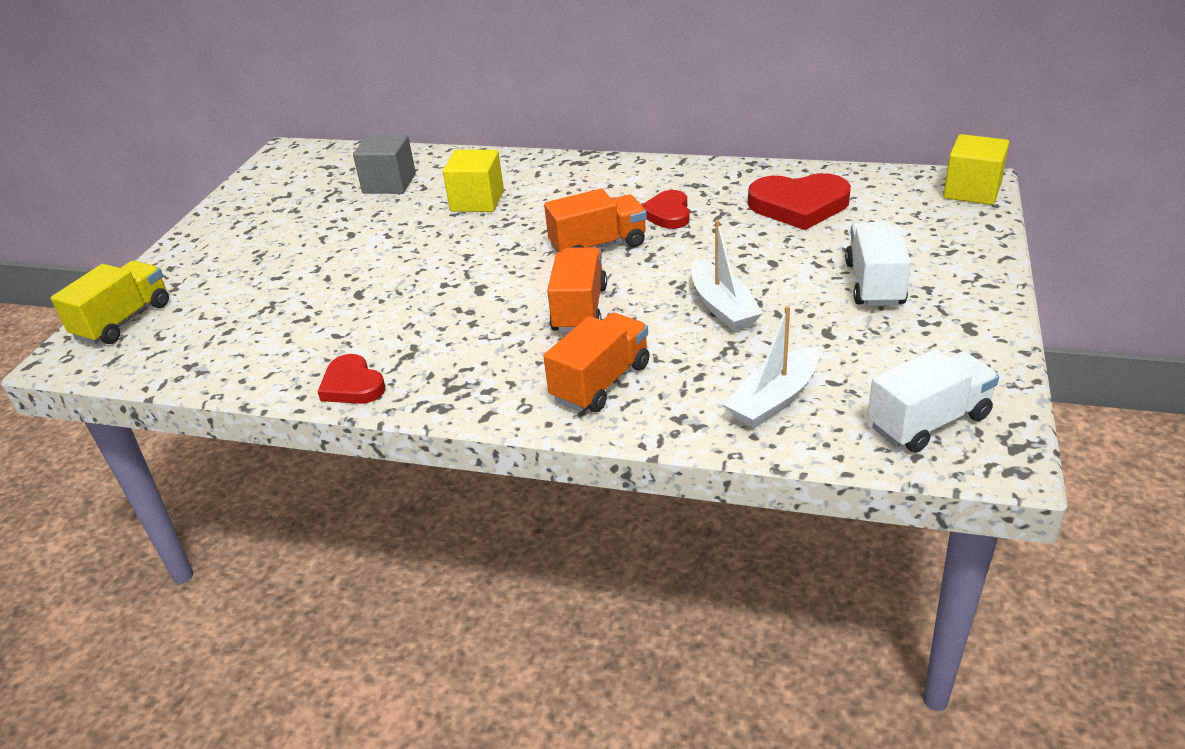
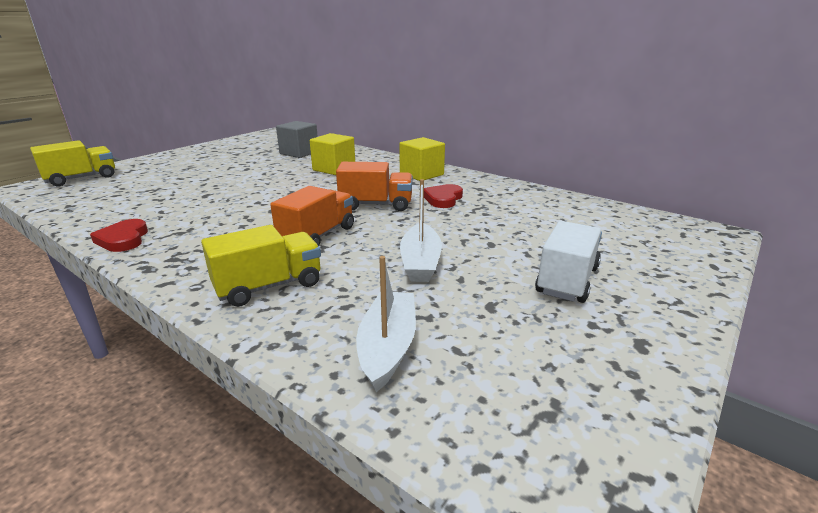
camera: 20 degrees right, 10 degrees down
orange truck [543,313,650,412] -> yellow truck [201,225,321,307]
white boat [724,306,819,428] -> white boat turned 120 degrees clockwise [356,256,416,392]
red heart [748,173,851,230] -> none
white truck [868,349,999,453] -> none
yellow cube [943,134,1010,205] -> yellow cube moved to [399,137,445,181]

